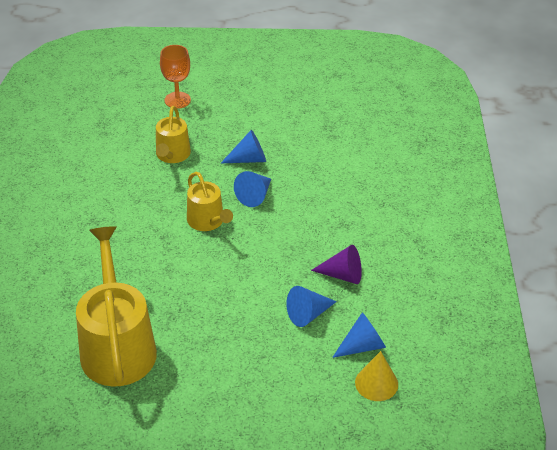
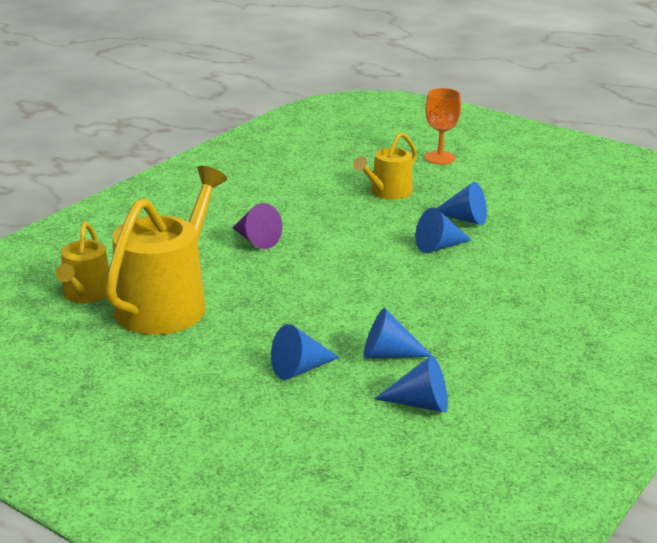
camera: 35 degrees right, 15 degrees down
yellow watering can [187,172,233,231] -> yellow watering can moved to [56,222,109,303]
purple cone [311,245,362,284] -> purple cone moved to [232,203,282,249]
yellow cone [355,351,398,401] -> none
none -> blue cone [271,324,340,380]

